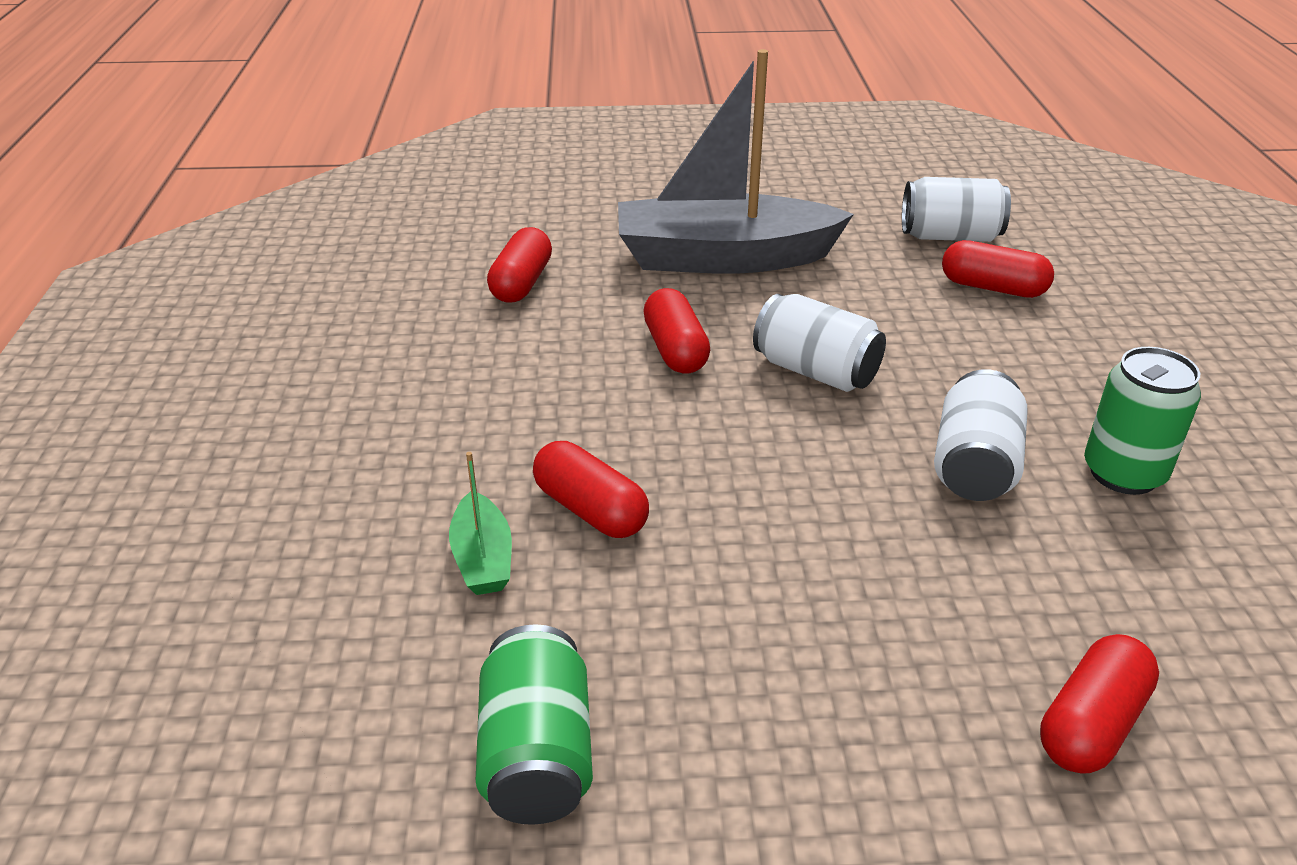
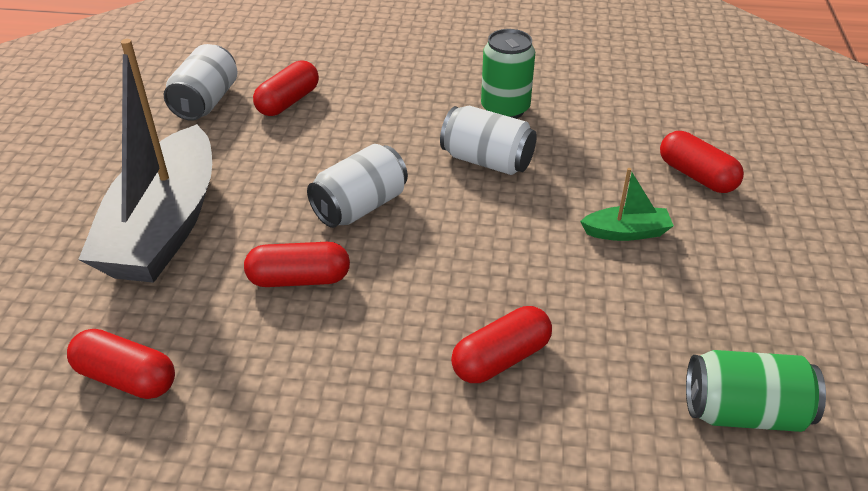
camera: 80 degrees left, 5 degrees up
green boat [449,452,512,595] -> green boat moved to [580,168,674,241]

